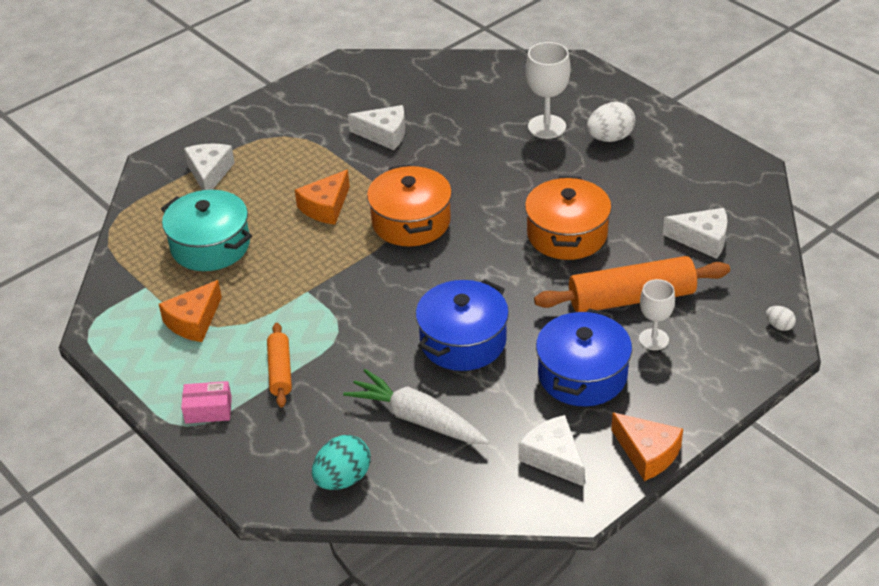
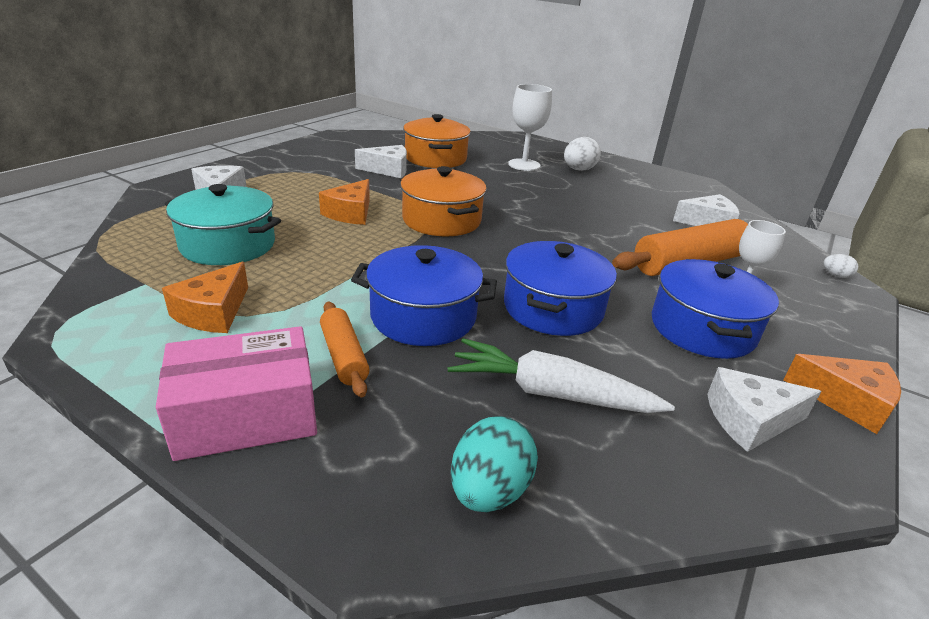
camera: 20 degrees left, 10 degrees down
pink box [181,381,232,423] -> pink box [156,326,317,461], size x1.89
white cheese [519,415,585,487] -> white cheese turned 45 degrees counterclockwise [707,367,822,452]
orange pot [525,176,612,260] -> orange pot moved to [403,114,471,168]
none -> blue pot [351,245,497,346]

